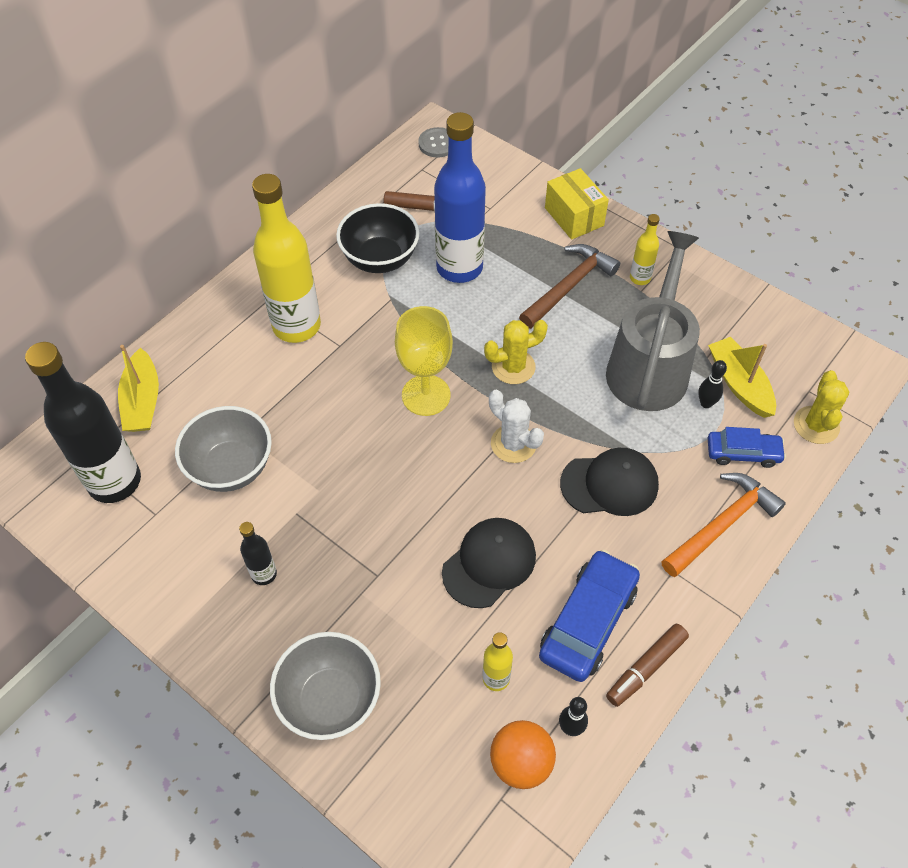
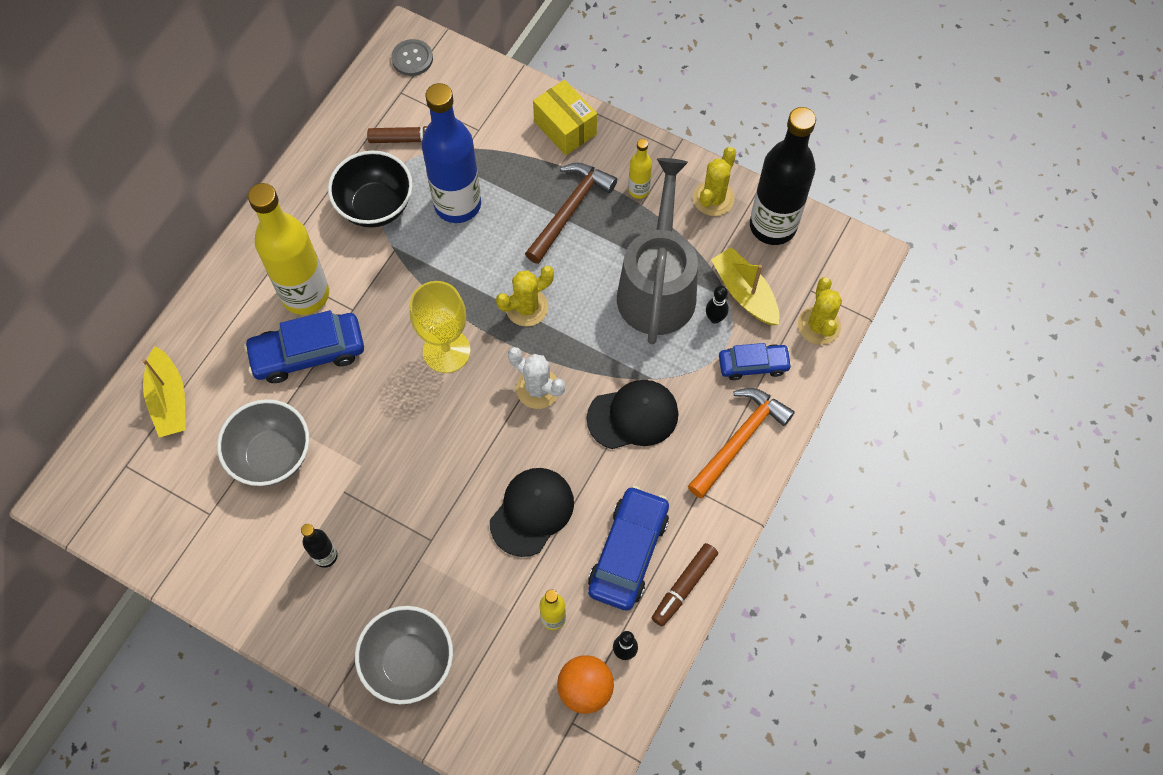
camera: 10 degrees left, 10 degrees up
black bottle [25,342,141,503] -> black bottle moved to [750,107,816,245]
none -> blue car [244,310,364,383]
none -> yellow cactus [693,147,736,216]

